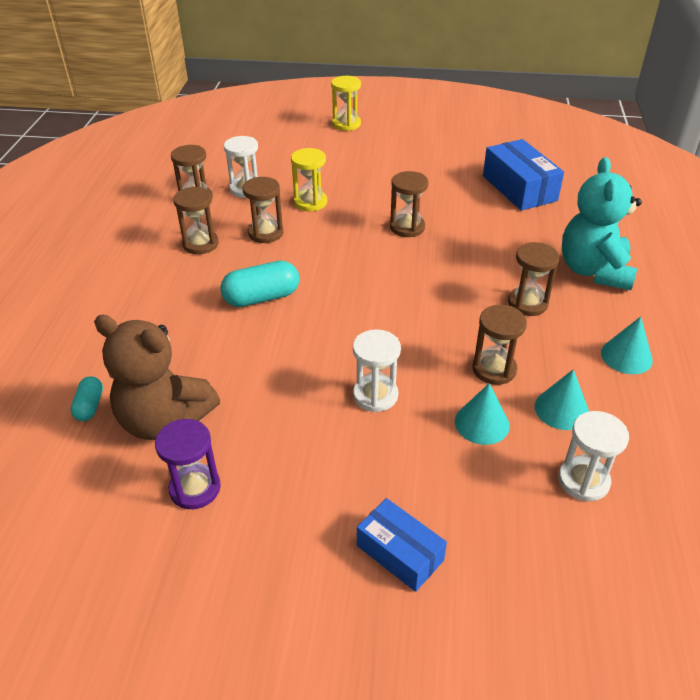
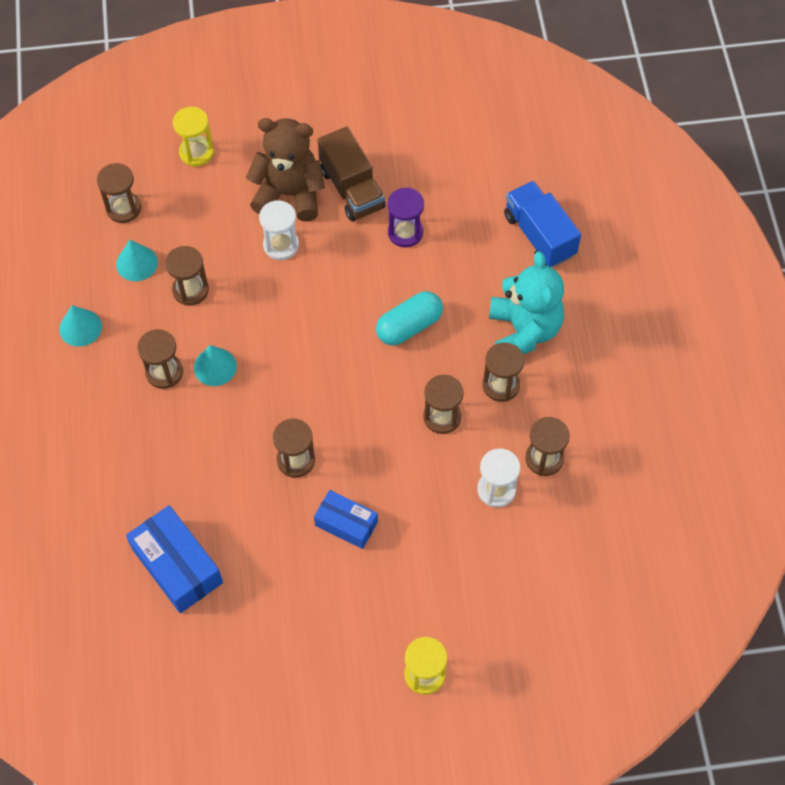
camera: 165 degrees right, 20 degrees up
turquoise capsule [71,376,103,421] -> none
brown teddy bear [94,314,220,440] -> brown teddy bear moved to [246,118,325,221]
purple hourglass [155,419,221,509] -> purple hourglass moved to [388,188,424,248]
yellow hourglass [291,148,327,211] -> yellow hourglass moved to [173,107,214,166]
blue box [357,498,447,592] -> blue box moved to [314,490,378,549]
turquoise cone [455,383,510,445] -> turquoise cone moved to [194,345,237,386]
white hourglass [558,411,629,501] -> brown hourglass [97,163,141,223]
turquoise teddy bear [562,157,642,290] -> turquoise teddy bear moved to [489,251,564,354]
none -> brown truck [318,127,385,221]
none -> blue truck [504,181,581,268]

